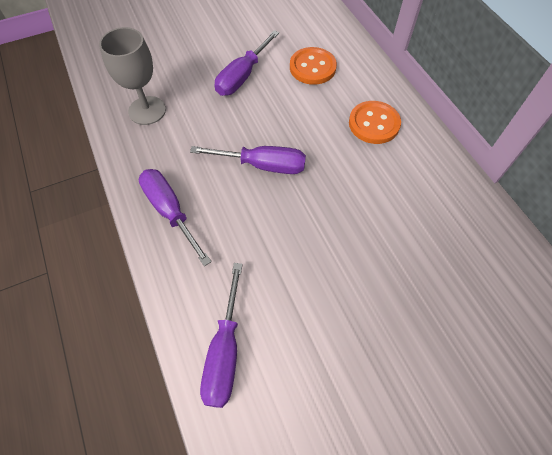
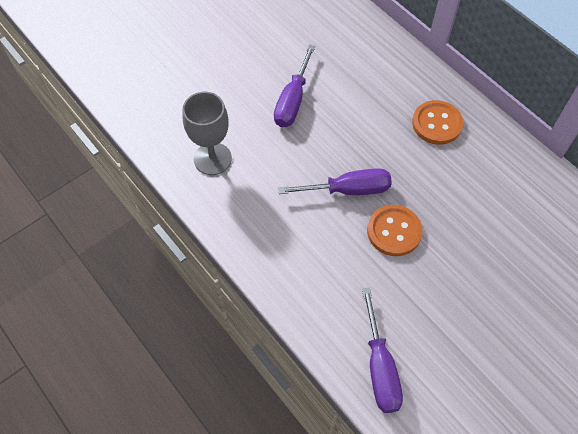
camera: 15 degrees left, 0 degrees up
purple screwdriver [139,169,212,266] -> none
orange button [290,47,337,85] -> orange button moved to [367,205,423,256]

